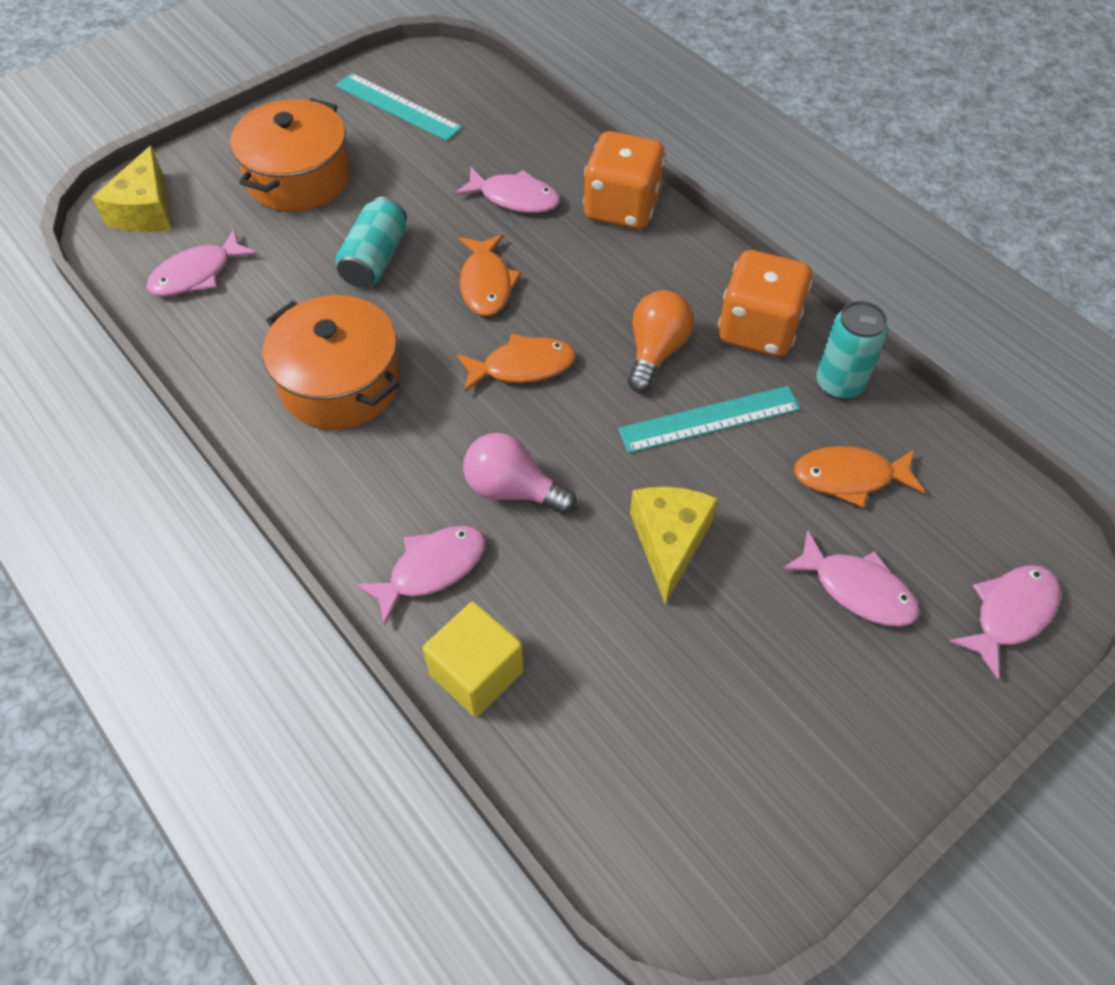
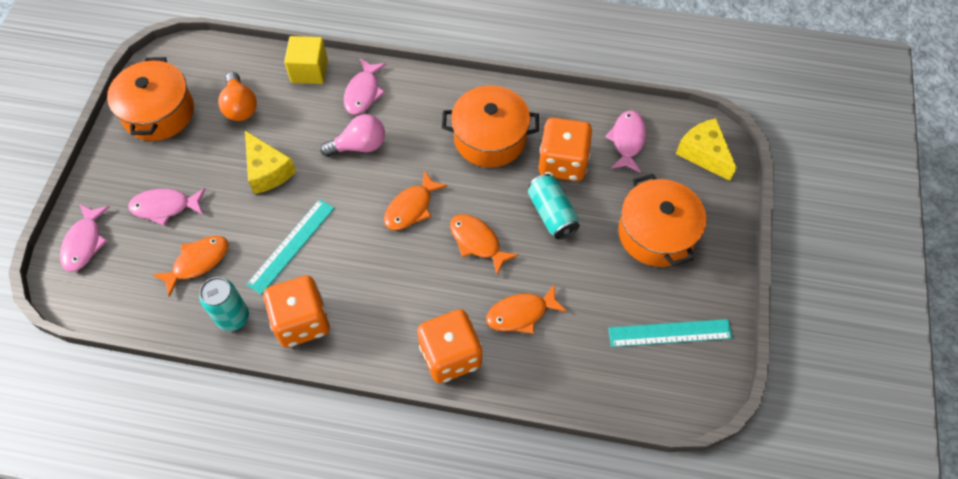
camera: 140 degrees right, 5 degrees up
pink fish [455,167,560,213] -> orange fish [486,284,567,334]
orange light bulb [628,290,694,393] -> orange light bulb moved to [218,72,257,121]
none -> orange pot [107,57,194,141]
none -> orange dice [539,118,593,181]

